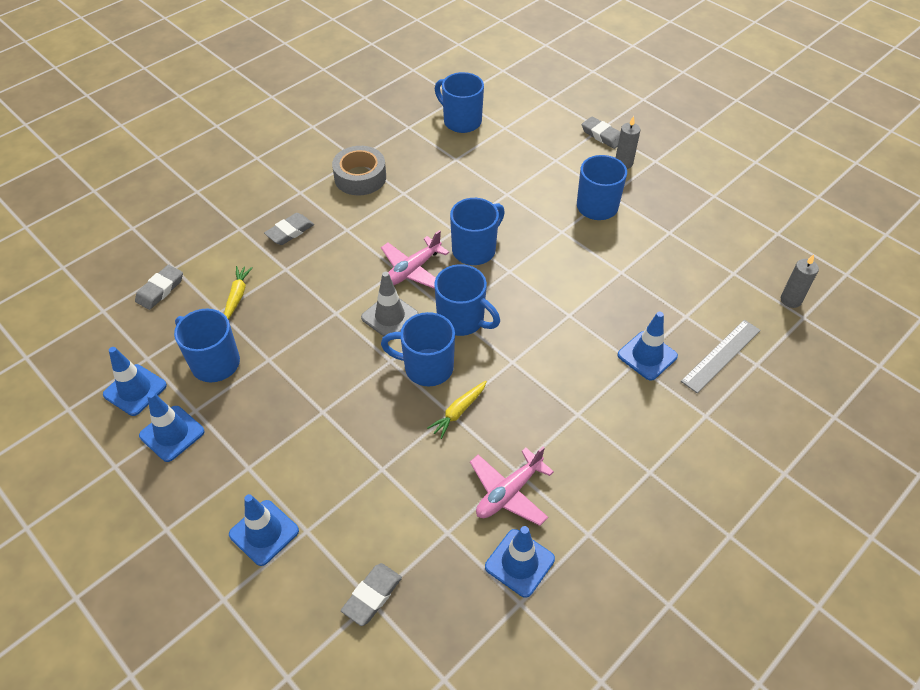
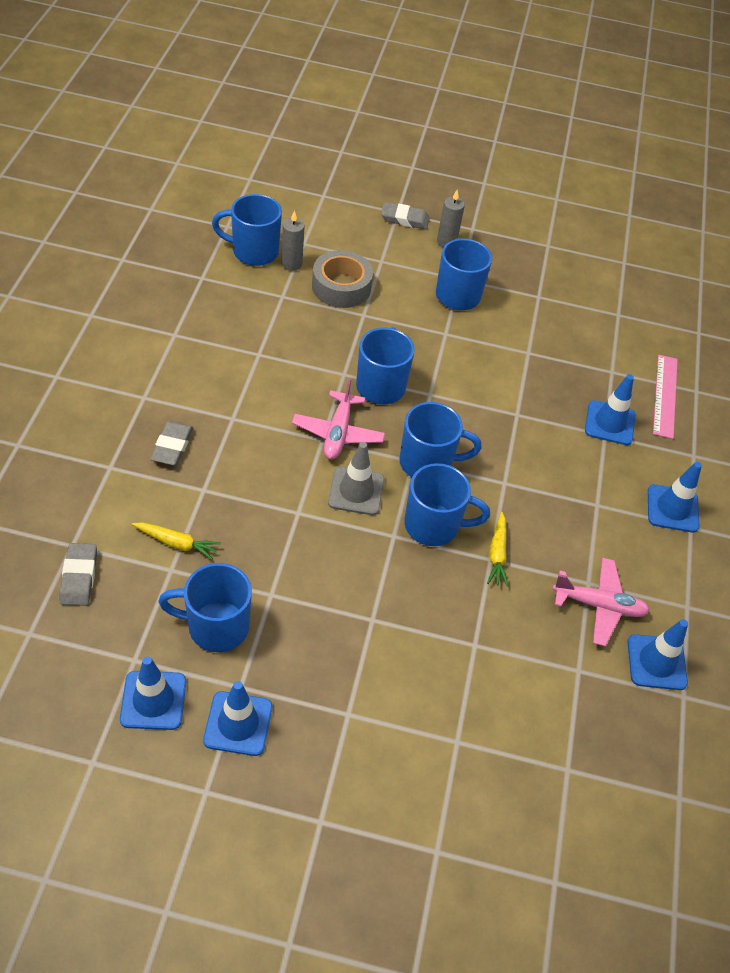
camera: 40 degrees left, 0 degrees up
yellow carrot [224,266,253,320] -> yellow carrot turned 135 degrees clockwise [132,522,221,560]
blue traffic cone [229,494,299,566] -> blue traffic cone moved to [648,462,702,533]
grey tape [332,146,386,195] -> grey tape moved to [312,250,373,308]
grey eraser [341,563,402,626] -> none
blue mug [381,312,455,386] -> blue mug turned 150 degrees counterclockwise [404,463,490,546]
pink plane [470,446,554,526] -> pink plane turned 90 degrees counterclockwise [552,558,650,647]
grey ruler [681,320,761,393] -> pink ruler [653,355,678,439]
grey candle [781,254,819,308] -> grey candle moved to [281,210,305,271]

